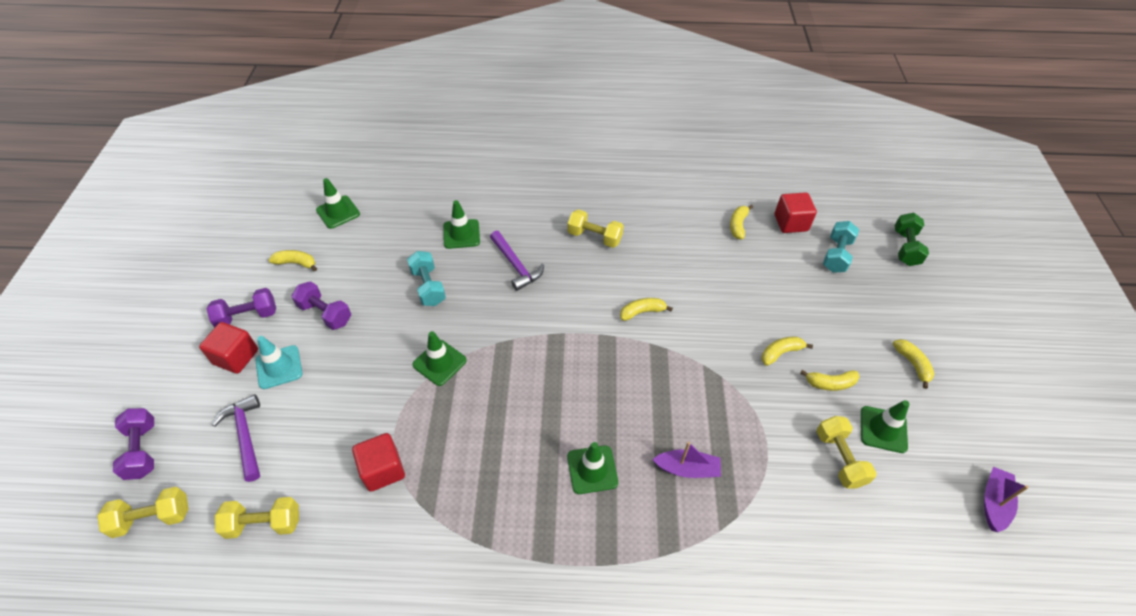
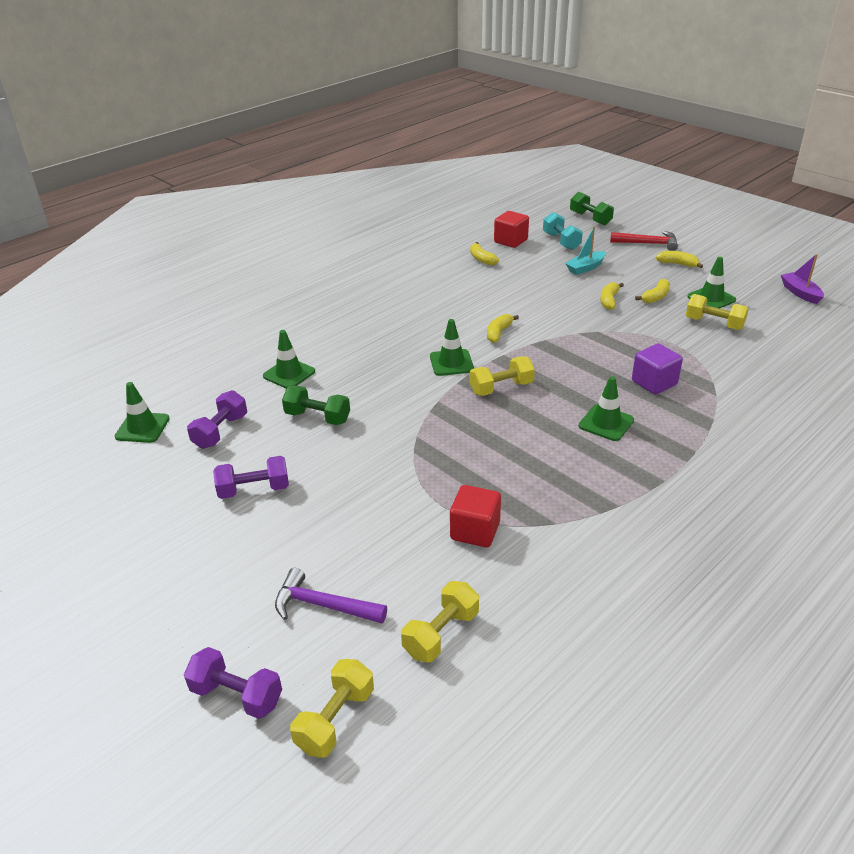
camera: 45 degrees left, 15 degrees down
red cube [199,322,258,374] -> none
purple dumbbell [206,288,276,328] -> purple dumbbell moved to [187,390,247,449]
turquoise traffic cone [256,336,302,389] -> none
yellow banana [269,250,317,271] -> none
turquoise dumbbell [407,251,446,306] -> green dumbbell [282,386,350,425]
green traffic cone [412,331,467,386] -> green traffic cone moved to [430,319,474,376]
purple hammer [490,231,544,291] -> none
yellow dumbbell [567,209,624,248] -> yellow dumbbell moved to [470,356,535,396]
purple boat [652,442,721,478] -> purple cube [632,343,683,395]
none -> turquoise boat [565,226,606,275]
none -> red hammer [610,231,678,251]

